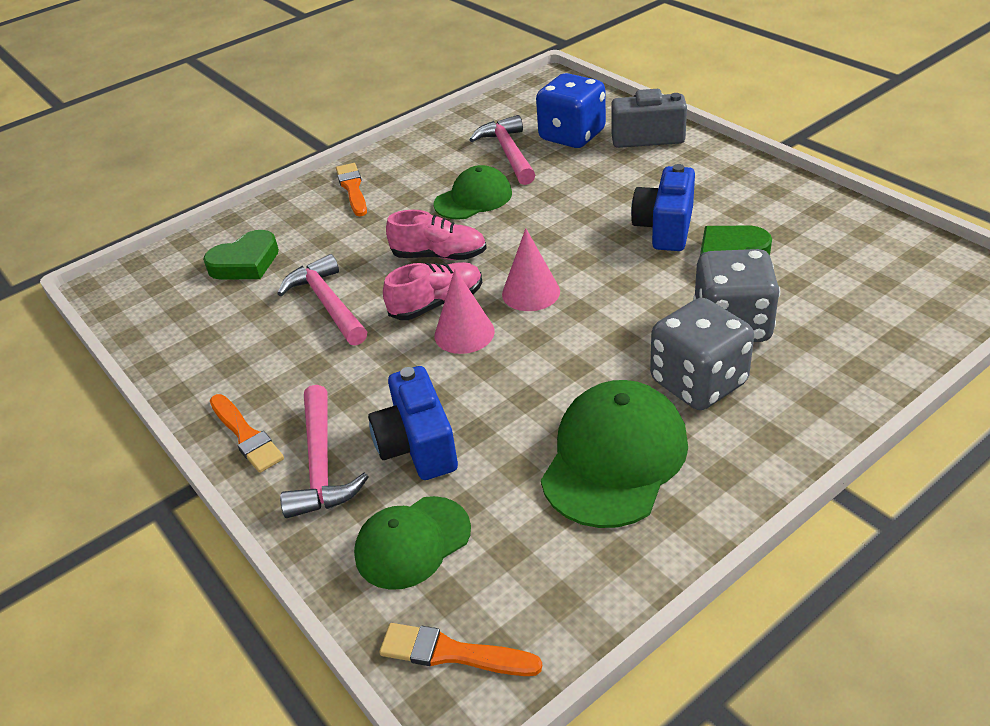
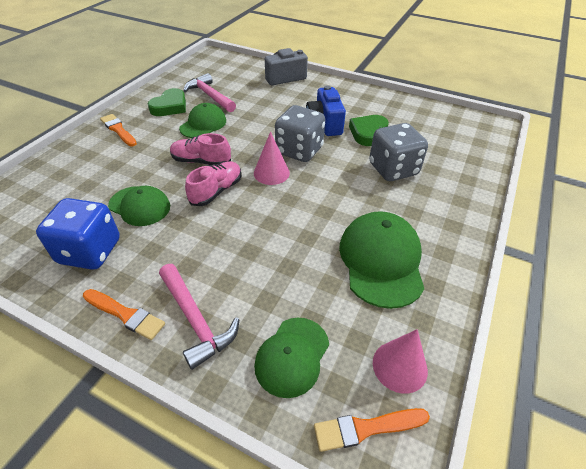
camera: 30 degrees left, 5 degrees up
green heart [203,230,279,280] -> green heart moved to [148,88,186,116]
pink hammer [277,254,367,346] -> green cap [108,186,170,226]
blue camera [368,366,458,480] -> none
pink shoe [386,210,487,260] -> pink shoe turned 150 degrees counterclockwise [170,133,231,165]
pink cone [435,269,495,354] -> pink cone moved to [373,329,428,394]
blue dice [536,73,606,148] -> blue dice moved to [36,198,120,269]
grey dice [650,298,754,410] -> grey dice moved to [275,105,325,162]

